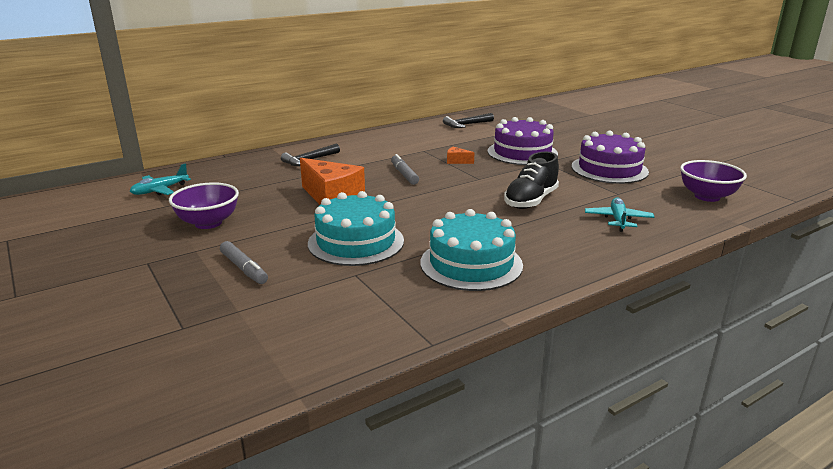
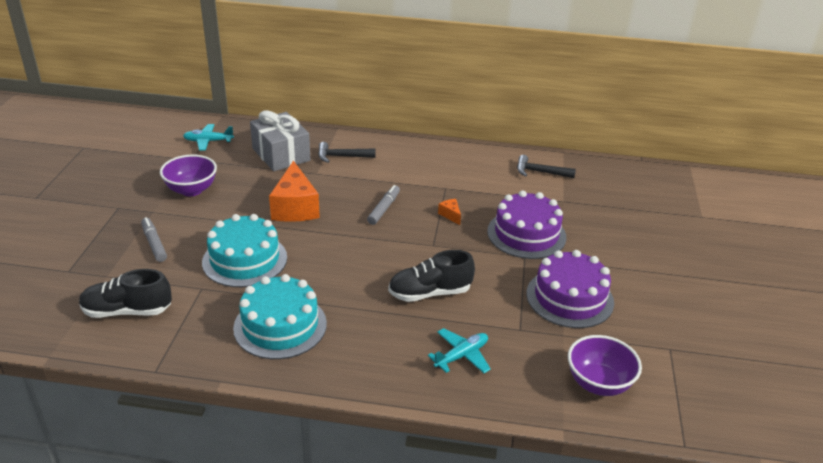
camera: 40 degrees right, 10 degrees up
grey marker [220,241,268,284] -> grey marker turned 150 degrees clockwise [141,217,167,262]
none -> black shoe [79,269,172,318]
none -> grey gift [250,110,311,171]

